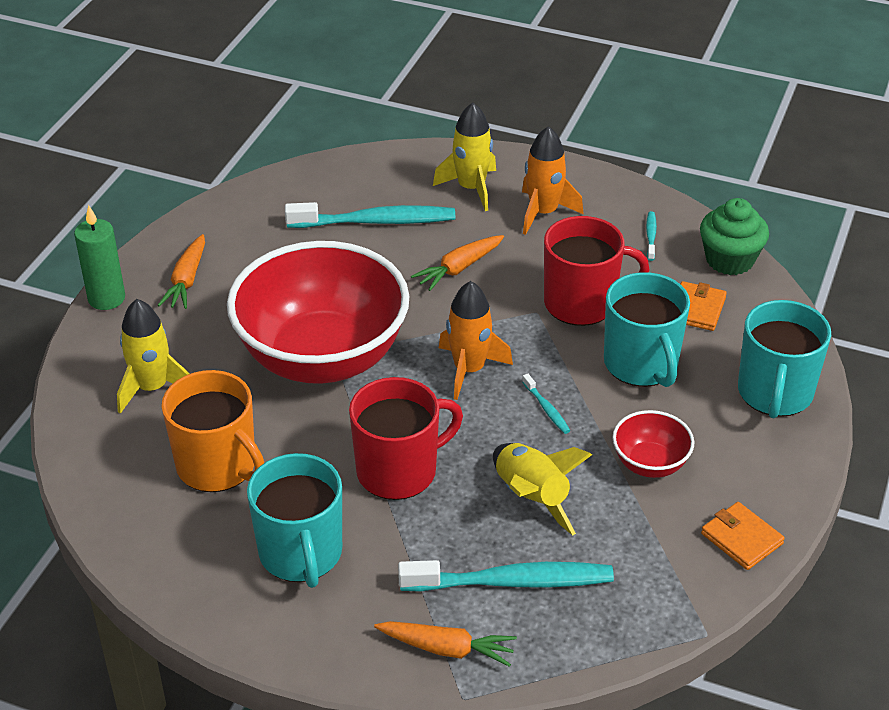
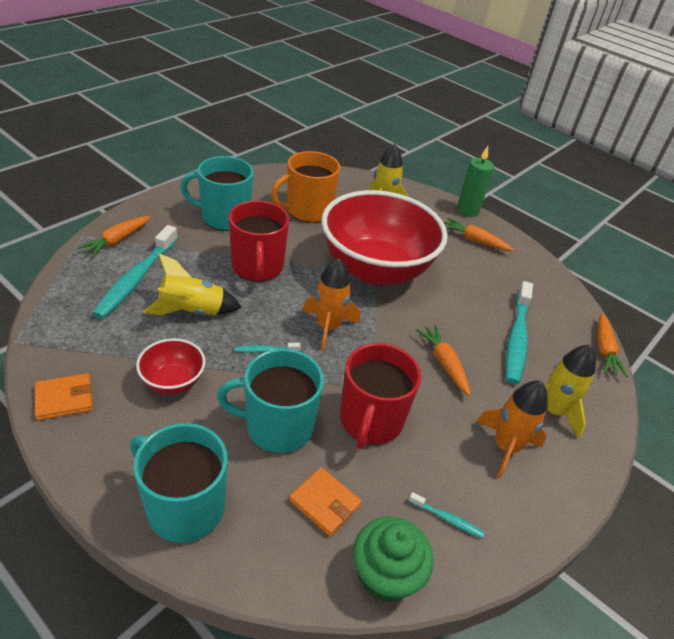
camera: 105 degrees right, 0 degrees up
none -> orange carrot [597,313,628,377]

